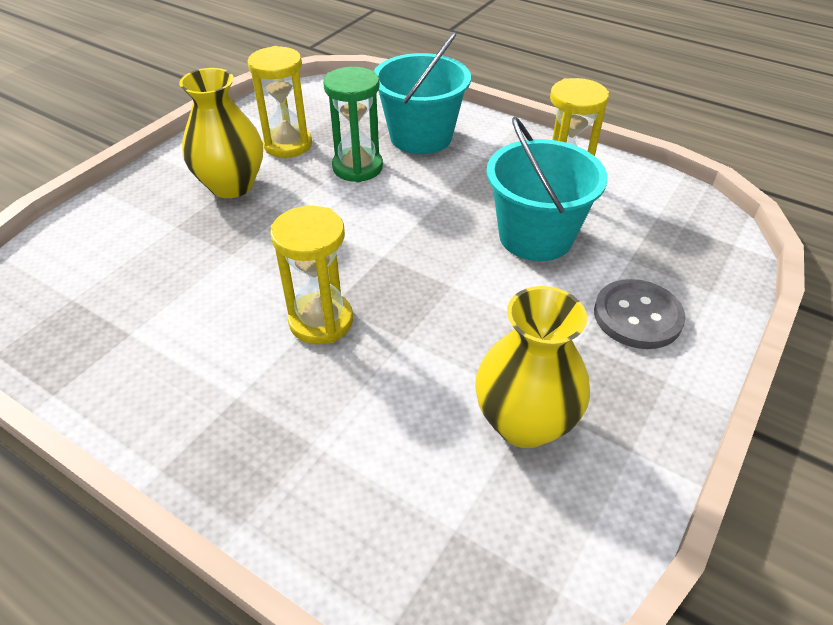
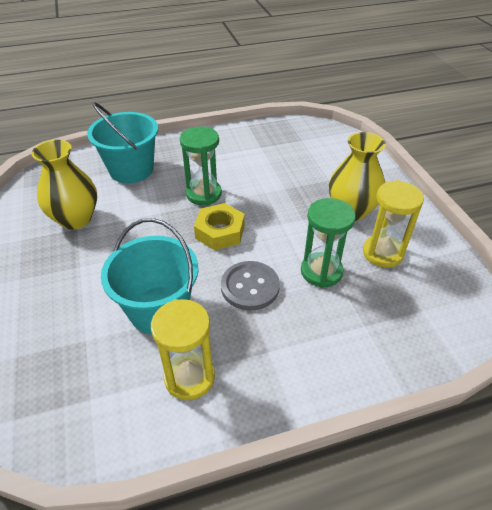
camera: 130 degrees right, 0 degrees up
yellow hourglass [270,206,353,344] -> green hourglass [180,127,222,205]
turquoise bucket [374,32,471,154] -> turquoise bucket moved to [87,102,158,183]
grey button [594,279,686,349] -> grey button moved to [221,261,280,311]
none -> yellow nut [194,203,245,250]

